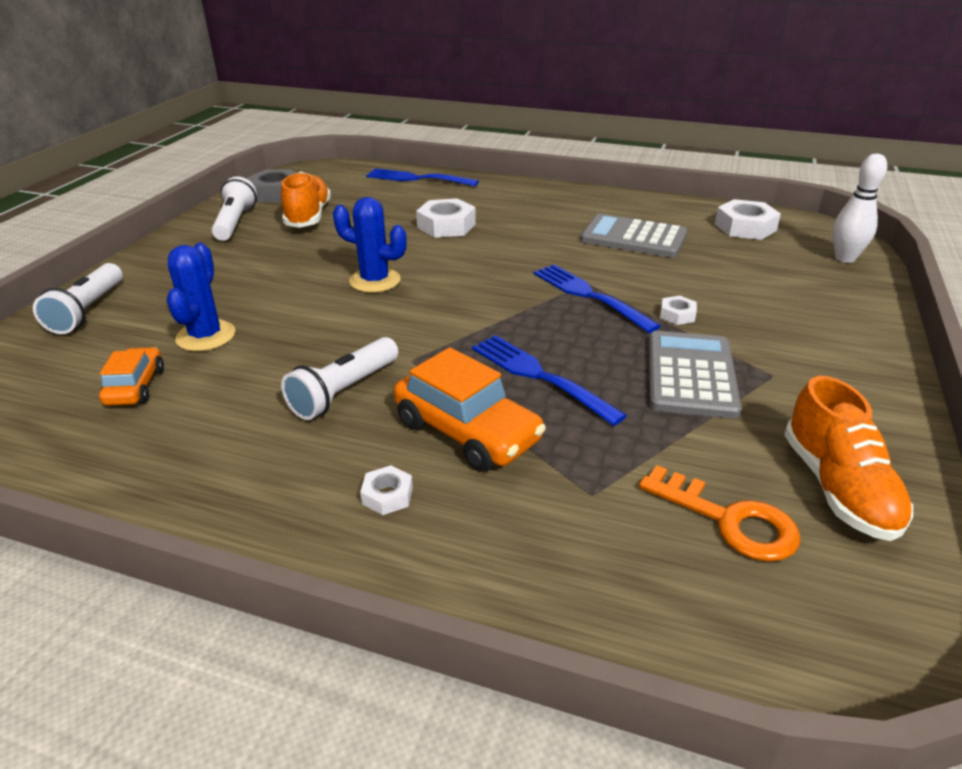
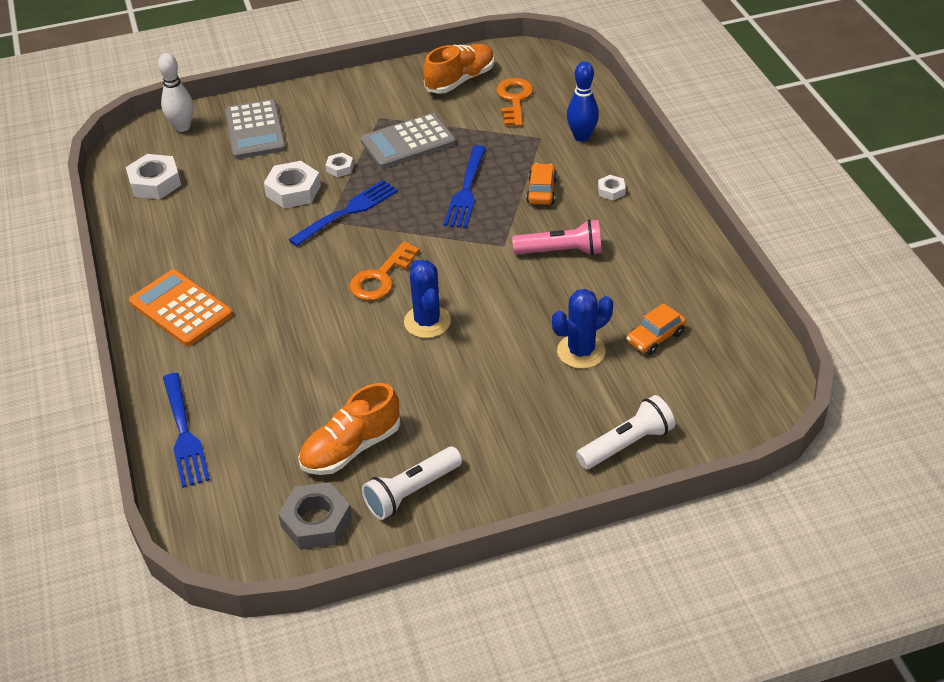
camera: 125 degrees left, 10 degrees up
white flashlight [281,337,398,420] -> pink flashlight [512,219,602,255]
orange car [394,347,546,472] -> orange car [526,163,557,205], size x0.59
white nut [416,198,476,238] -> white nut moved to [264,161,321,208]
blue fork [533,264,661,333] -> blue fork turned 150 degrees counterclockwise [288,180,398,247]
grey calculator [580,214,687,258] -> grey calculator moved to [225,99,286,159]
none -> orange calculator [129,269,233,346]
none -> orange key [349,241,420,301]
none -> blue bowling pin [567,61,599,142]

